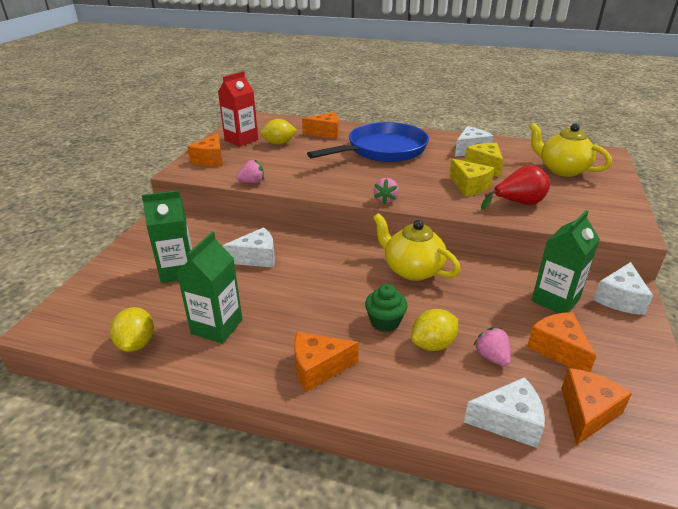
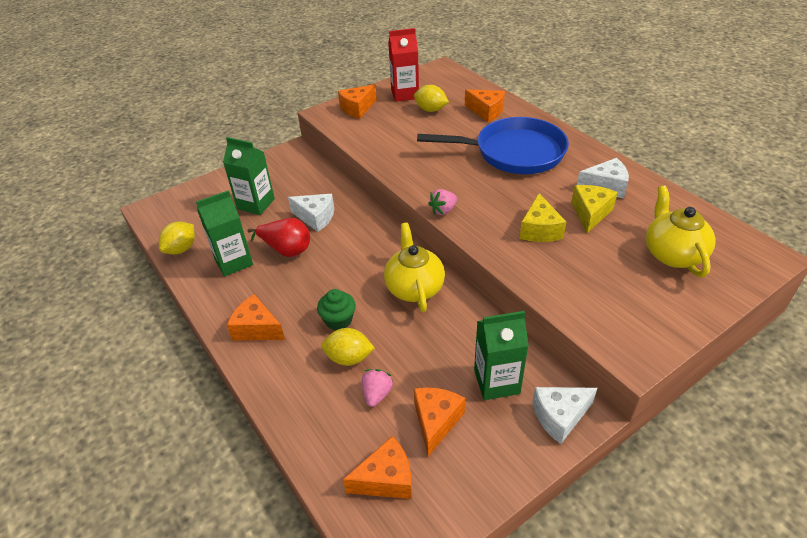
camera: 40 degrees right, 10 degrees up
pink strawberry [236,160,264,183] -> none
white cheese [464,377,545,448] -> none
red pear [481,165,550,210] -> red pear moved to [248,218,310,257]

